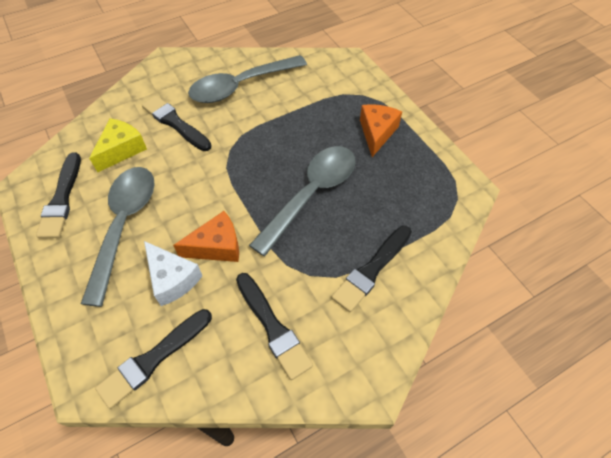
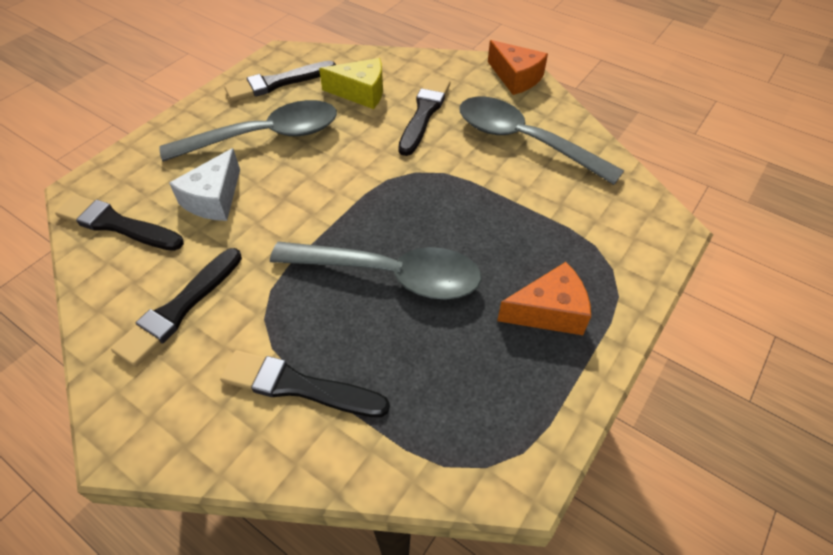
camera: 65 degrees right, 5 degrees down
orange cheese [173,211,239,262] -> orange cheese moved to [488,40,548,95]

